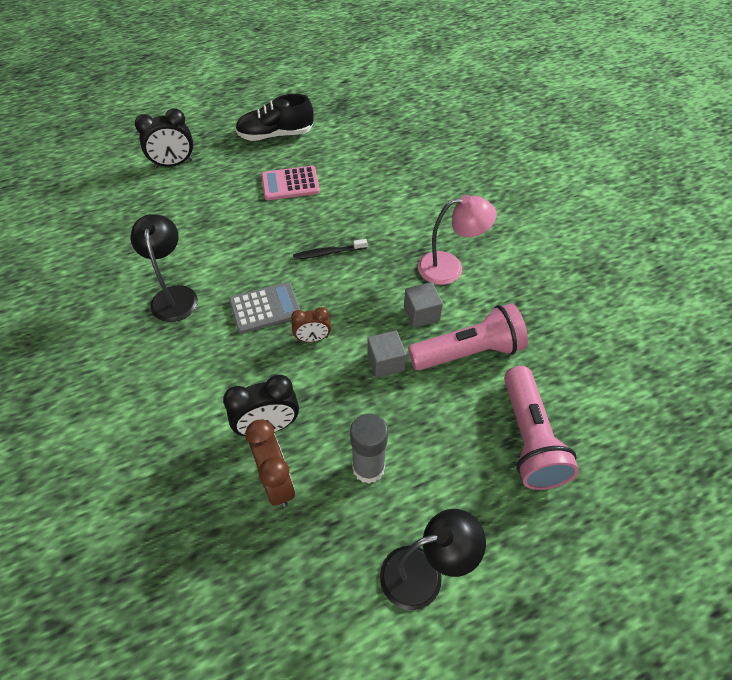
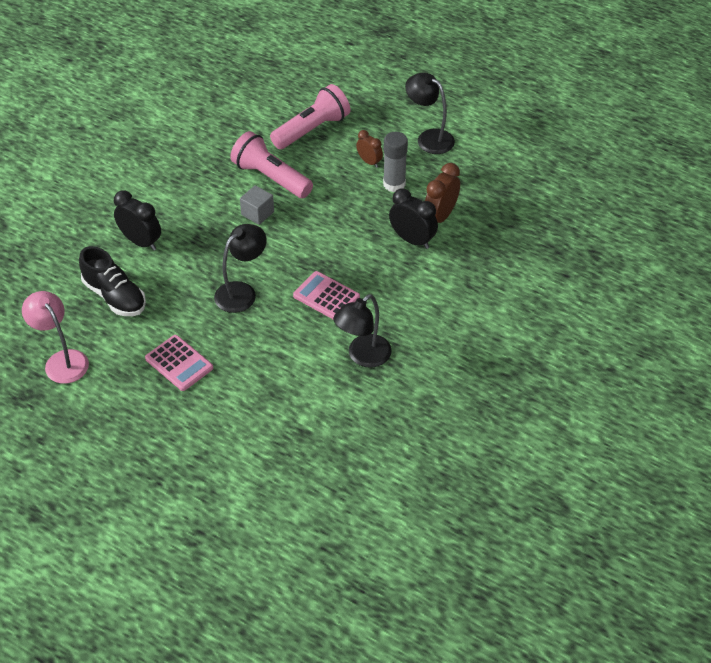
camera: 125 degrees left, 5 degrees down
black clock [135,108,193,168] -> black clock moved to [114,190,161,251]
grey calculator [229,282,300,333] -> pink calculator [293,271,360,319]
black shoe [235,94,313,141] -> black shoe moved to [79,246,146,316]
brown clock [291,307,331,342] -> brown clock moved to [356,130,383,168]
black toothbrush [293,239,367,260] -> black lamp [214,224,267,313]
grey cube [367,330,406,378] -> none
pink lamp [418,195,497,285] -> pink lamp moved to [22,291,89,384]

